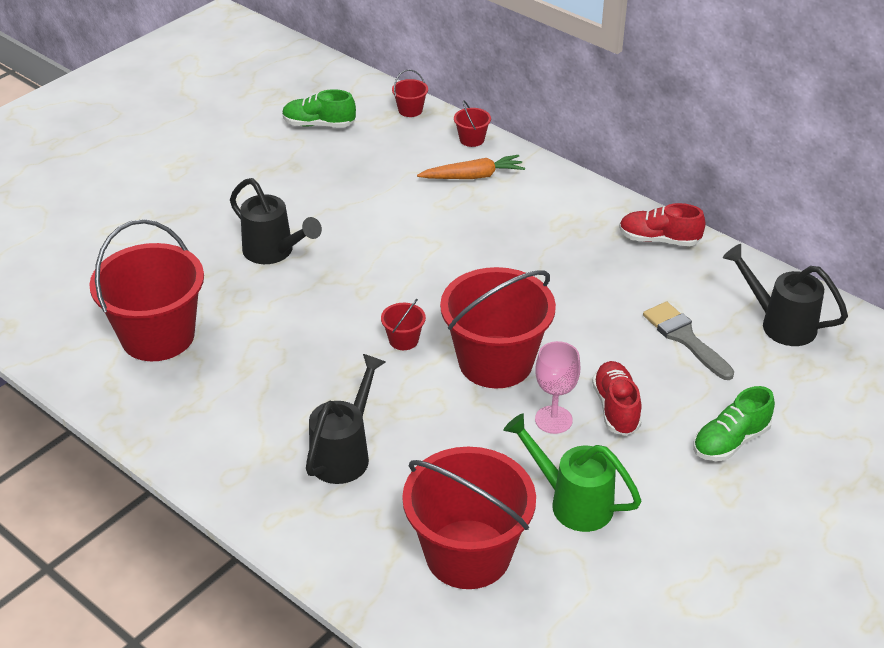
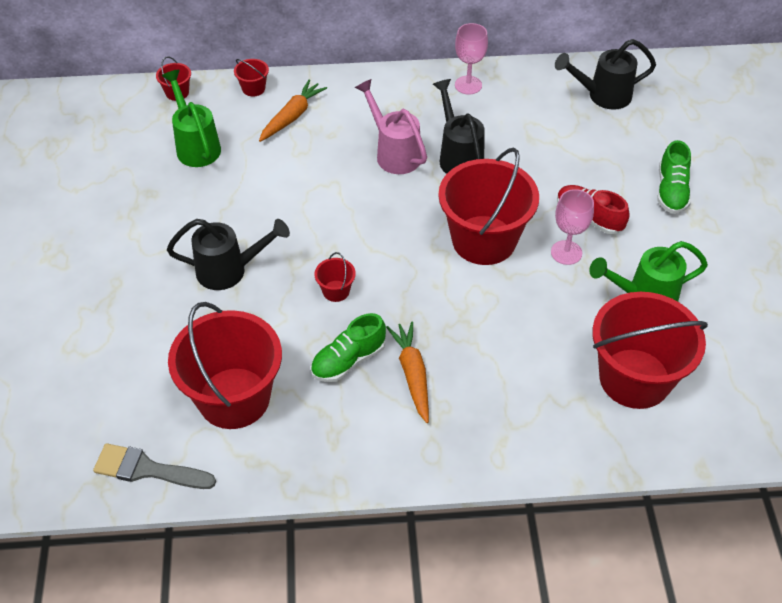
camera: 45 degrees left, 10 degrees up
green shoe [282,89,356,128] -> green shoe moved to [311,313,386,382]
black watering can [306,354,386,484] -> black watering can moved to [433,79,485,174]
red bucket [381,299,426,350] -> red bucket moved to [315,252,356,302]
red shoe [619,203,706,246] -> pink goblet [455,23,488,95]
grey brush [643,301,734,380] -> grey brush moved to [93,443,216,489]
none -> green watering can [162,70,221,167]
none -> pink watering can [355,79,427,174]
none -> orange carrot [386,322,429,423]

